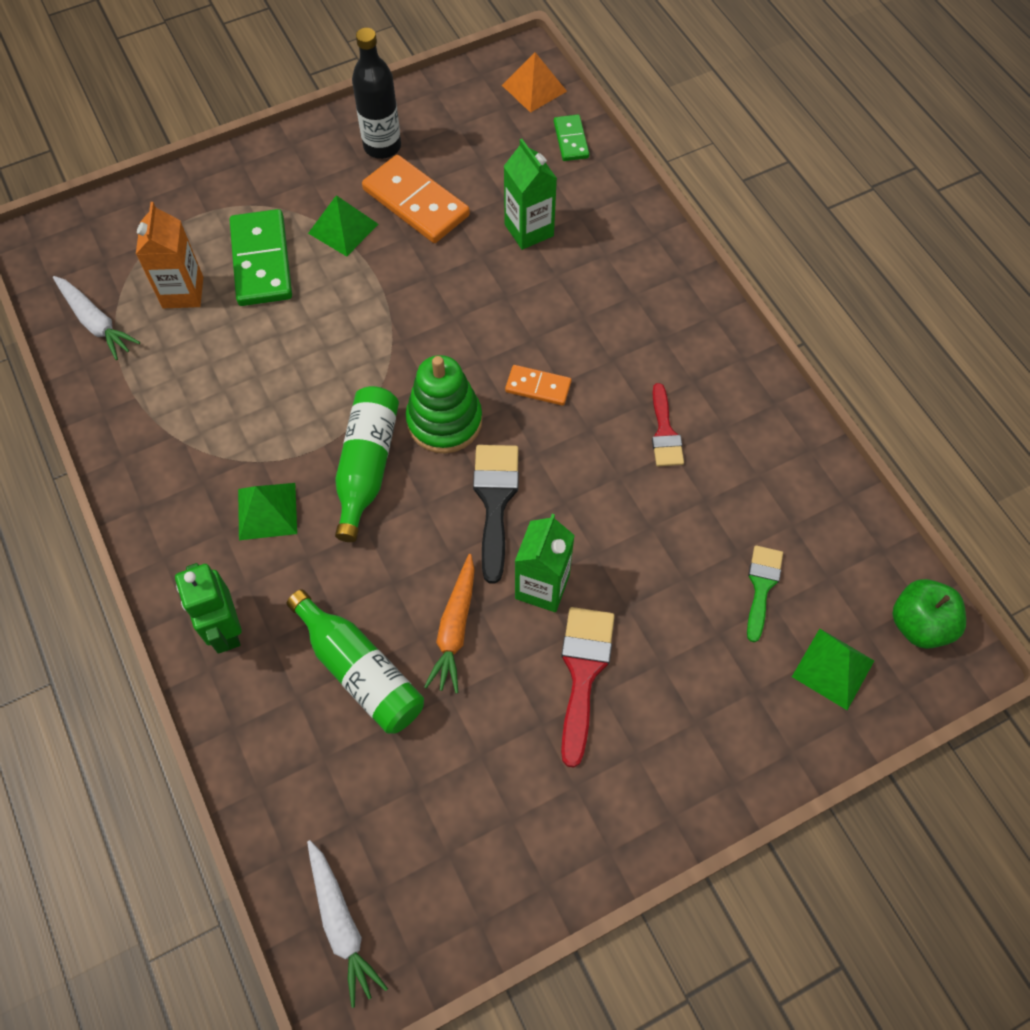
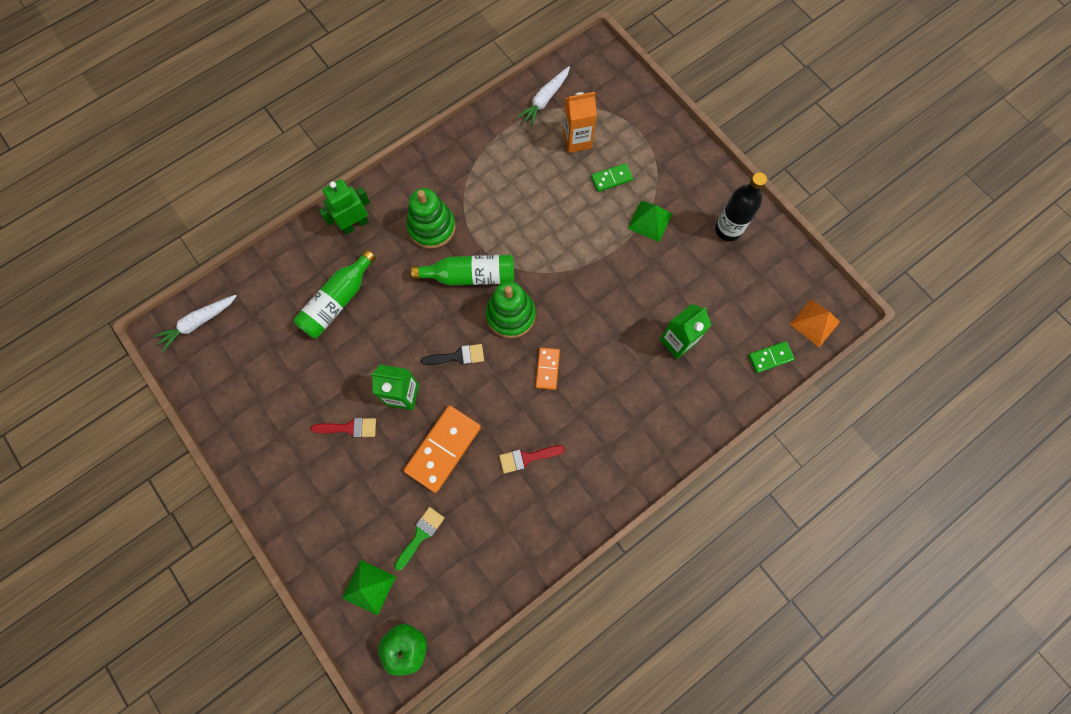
camera: 80 degrees right, 10 degrees up
green domino [230,209,292,306] -> green domino [591,163,633,192], size x0.54
green pyramid [238,483,297,540] -> green stacking toy [407,188,455,249]
orange domino [362,155,470,243] -> orange domino moved to [404,405,481,493]
orange carrot [424,554,475,694] -> none
black brush [473,445,519,584] -> black brush [421,344,484,365], size x0.65
red brush [561,607,615,768] -> red brush [311,418,376,438], size x0.65
green brush [747,545,783,642] -> green brush turned 60 degrees counterclockwise [395,507,444,571]

